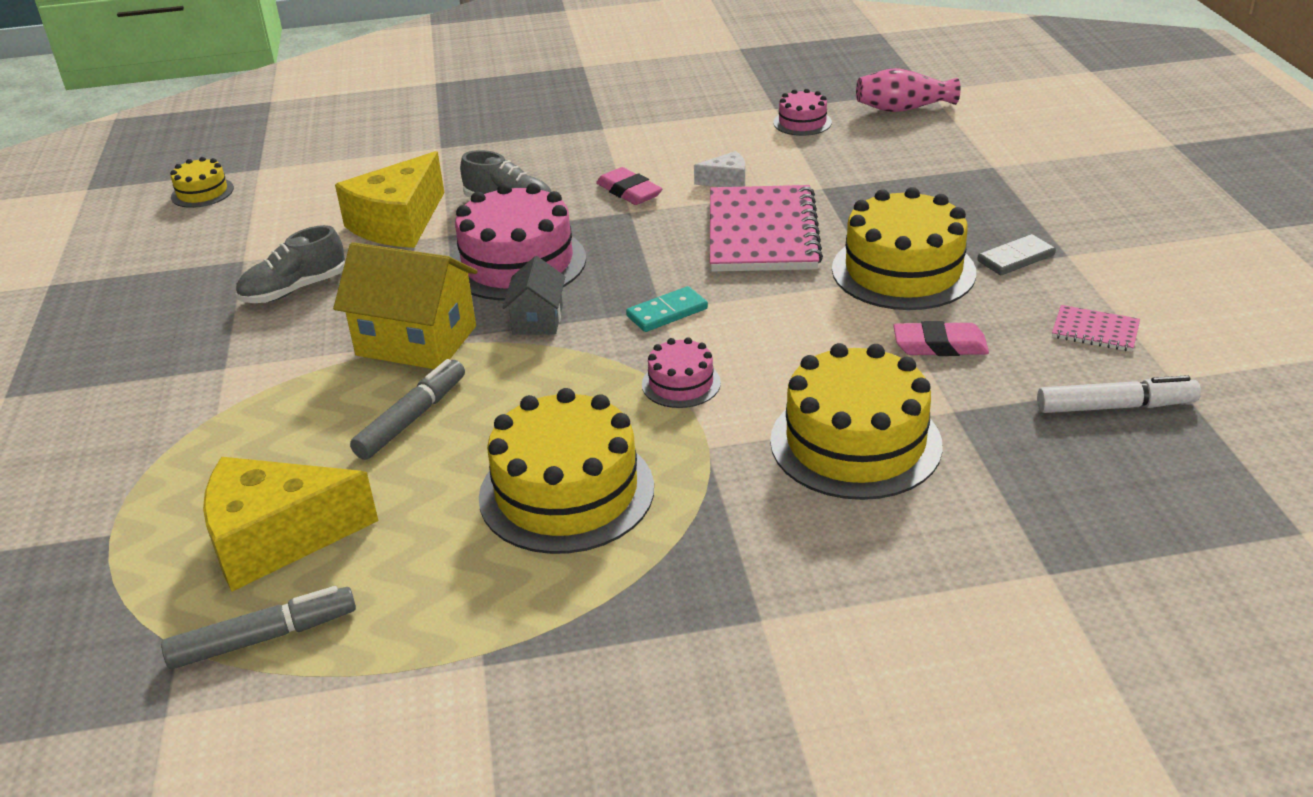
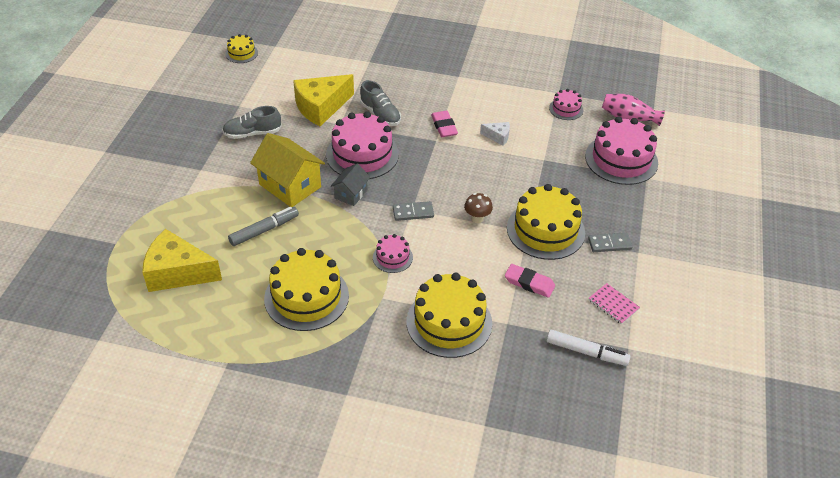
camera: 20 degrees right, 10 degrees up
grey marker [161,586,356,669] -> none
turquoise domino [626,286,708,332] -> grey domino [393,201,434,221]
pink notebook [710,185,823,272] -> none
none -> brown mushroom [464,193,493,223]
none -> pink cake [585,117,658,185]

